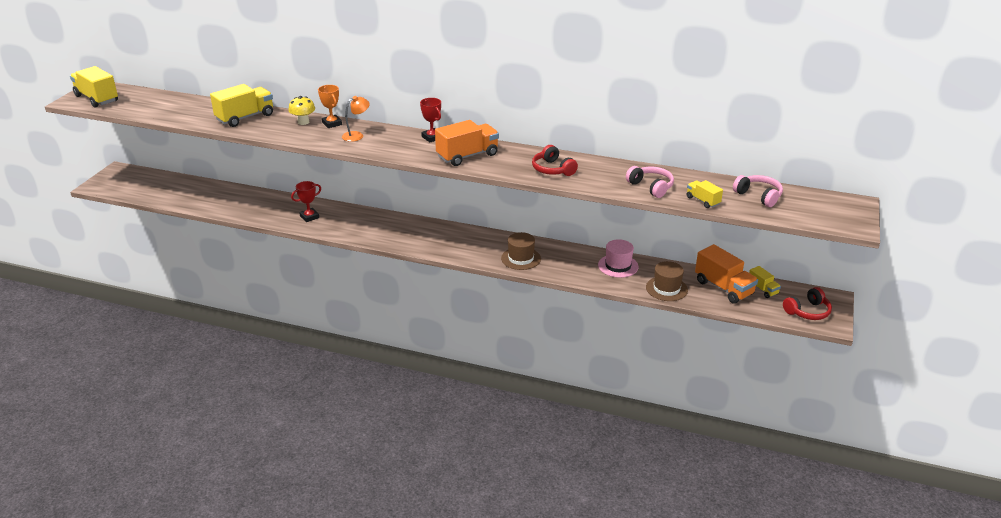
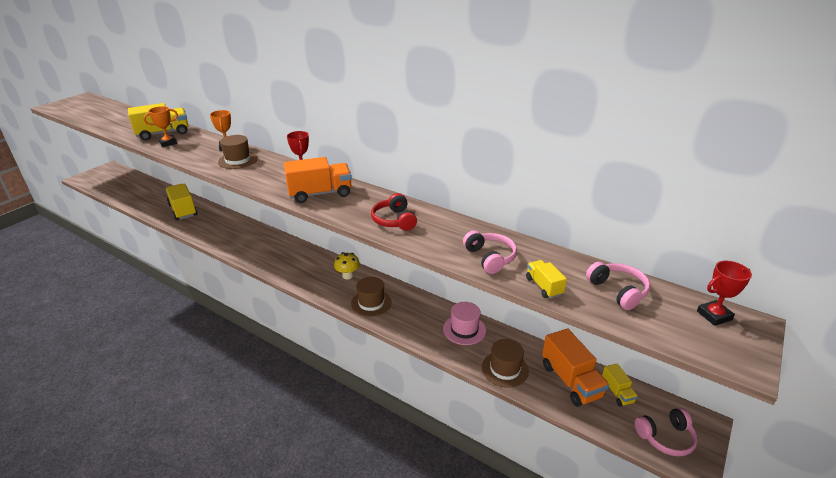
camera: 15 degrees right, 0 degrees up
yellow truck [70,66,118,108] -> yellow truck moved to [165,184,197,220]
yellow mushroom [288,96,315,125] -> yellow mushroom moved to [334,252,360,279]
red trophy [291,181,321,222] -> red trophy moved to [697,261,752,326]
orange lamp [342,96,370,142] -> brown hat [218,135,258,169]
red headphones [783,287,832,320] -> pink headphones [635,408,698,456]
none -> orange trophy [143,106,178,147]

